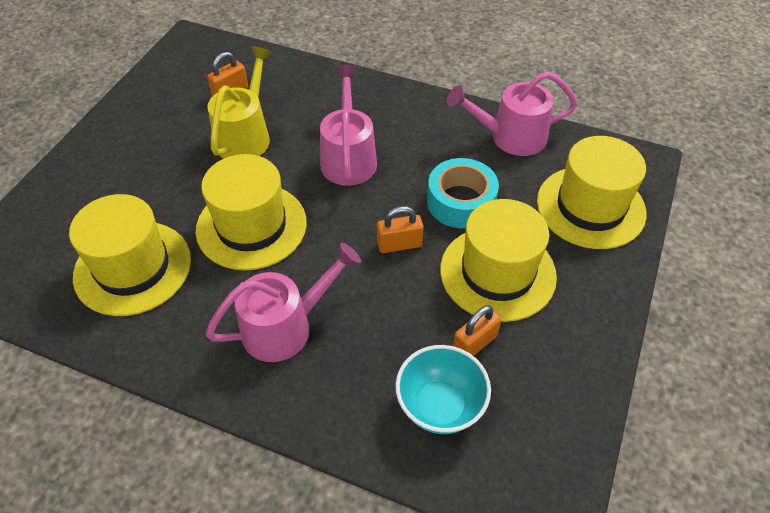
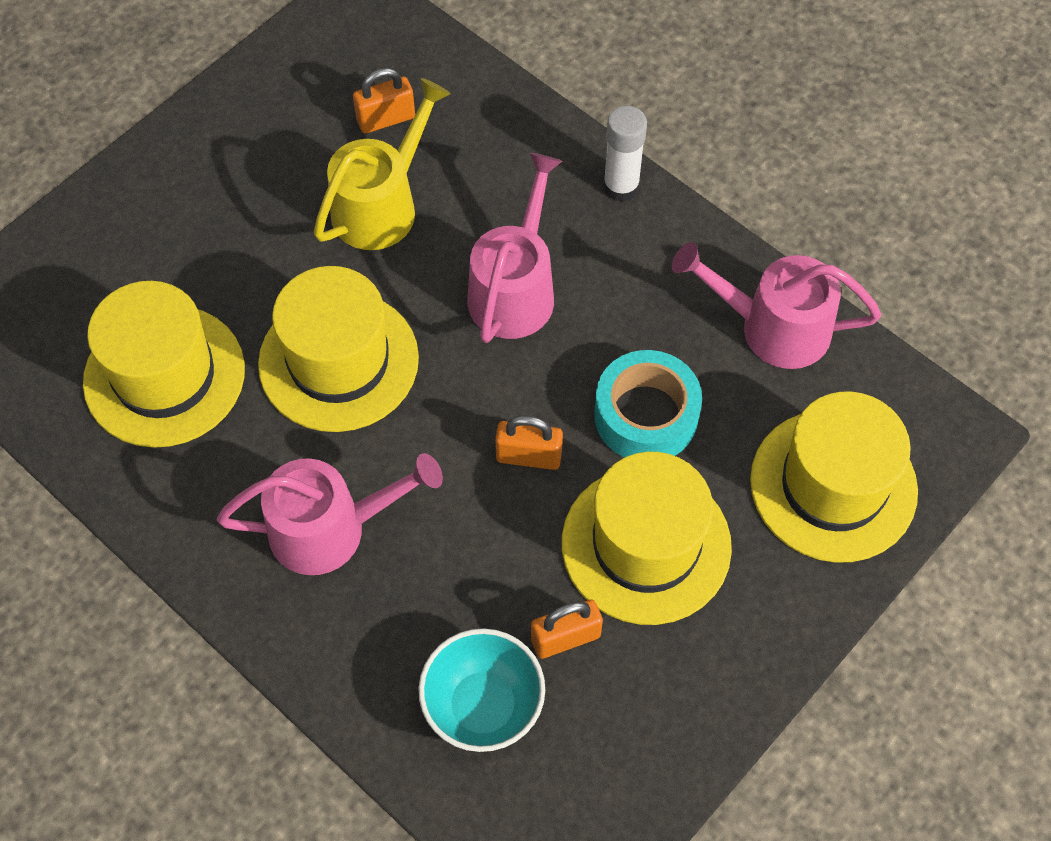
camera: 20 degrees right, 10 degrees up
none -> white glue stick [603,106,647,202]

